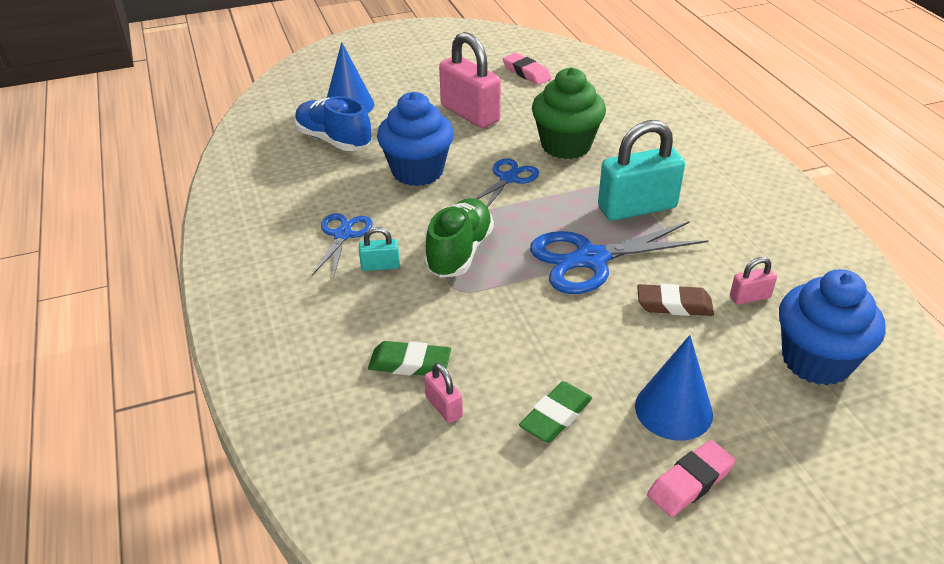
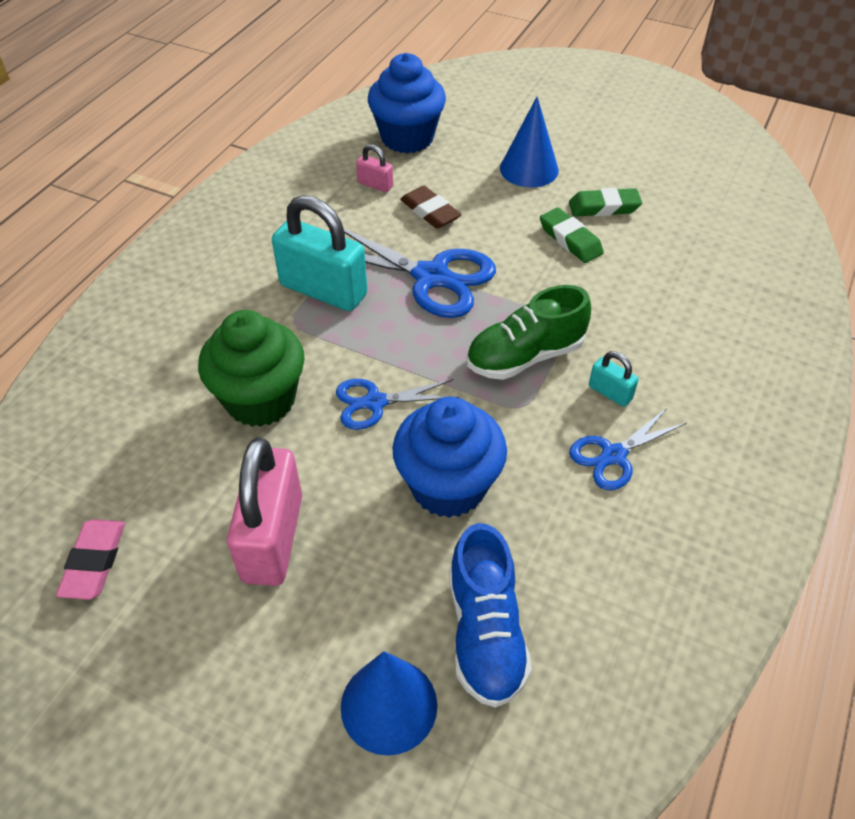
camera: 135 degrees left, 10 degrees up
green eraser [368,341,451,376] -> green eraser moved to [540,208,604,263]
pink padlock [424,363,463,423] -> none
pink eraser [647,440,736,517] -> none

